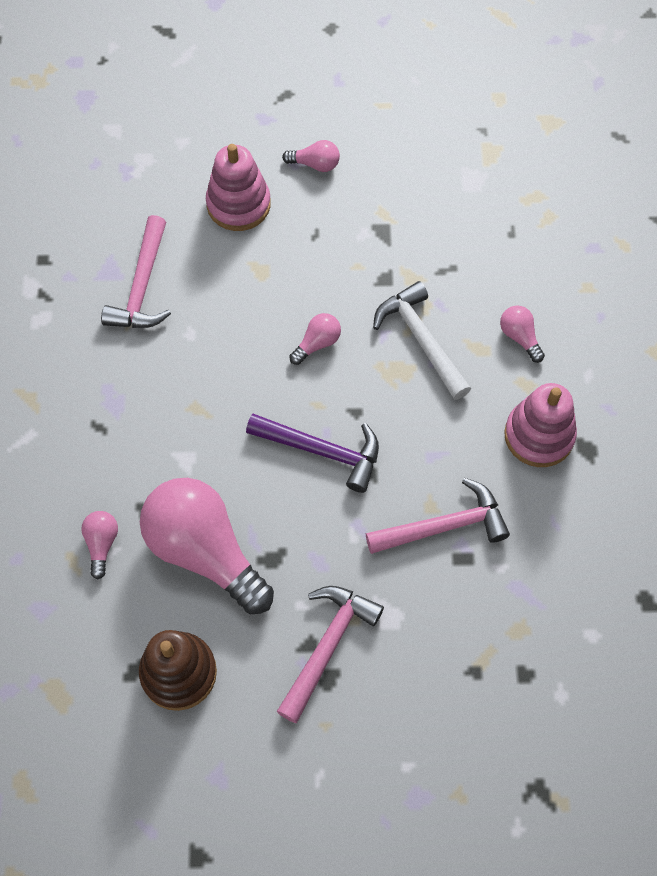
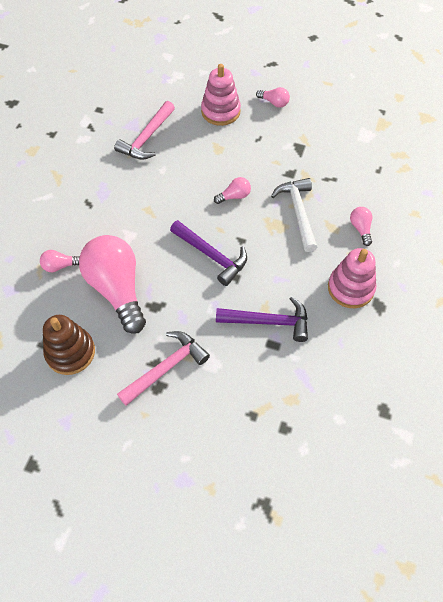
camera: 20 degrees right, 5 degrees down
pink light bulb [81,511,118,579] -> pink light bulb turned 120 degrees counterclockwise [40,250,80,272]
pink hammer [365,478,510,554] -> purple hammer [216,297,308,342]

